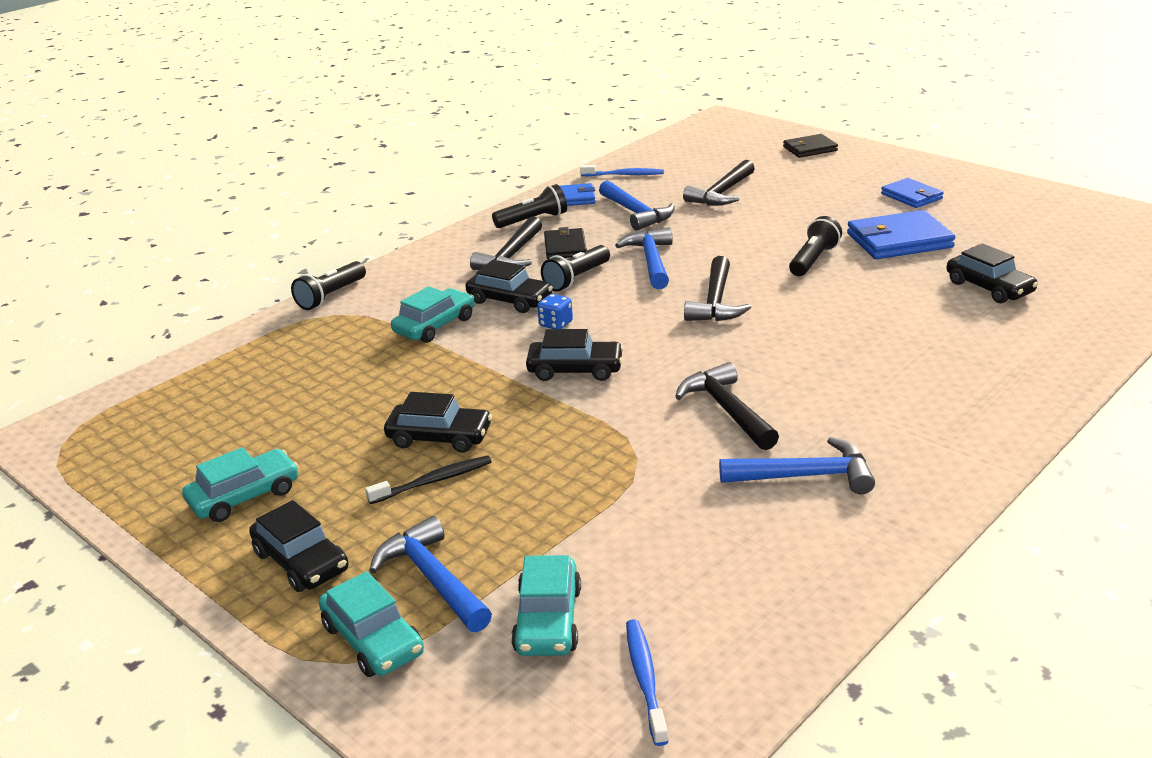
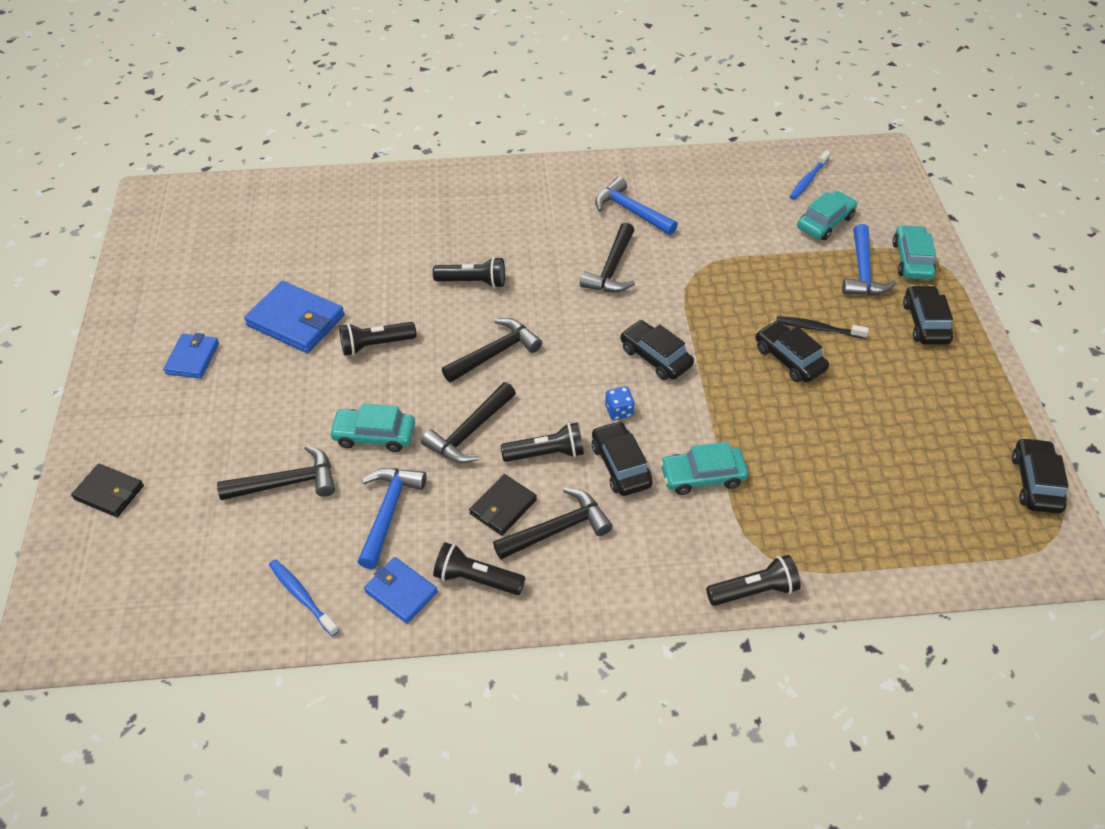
camera: 140 degrees left, 20 degrees up
turquoise car [182,447,299,522] -> turquoise car moved to [329,403,415,452]
blue hammer [615,227,673,289] -> black hammer [421,382,516,463]
black car [947,243,1038,303] -> black car moved to [1012,437,1069,514]
none -> black flashlight [433,257,505,288]

